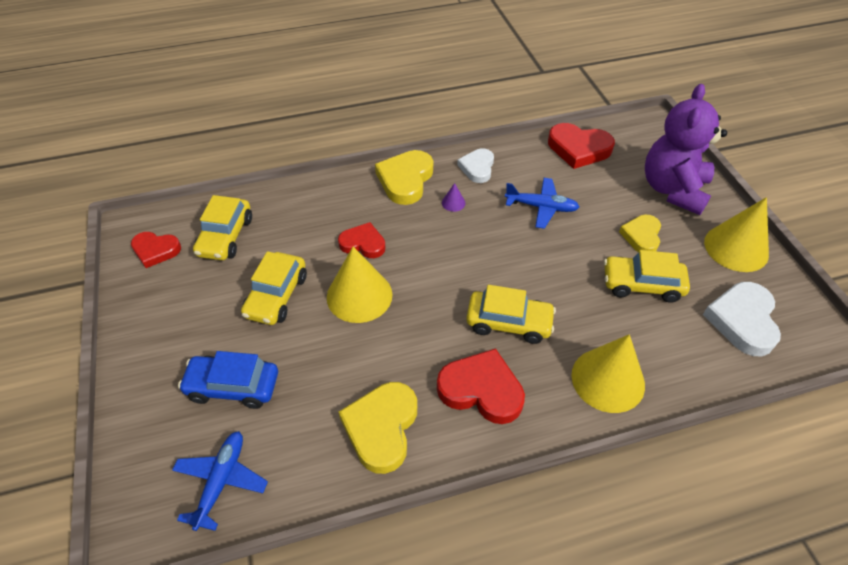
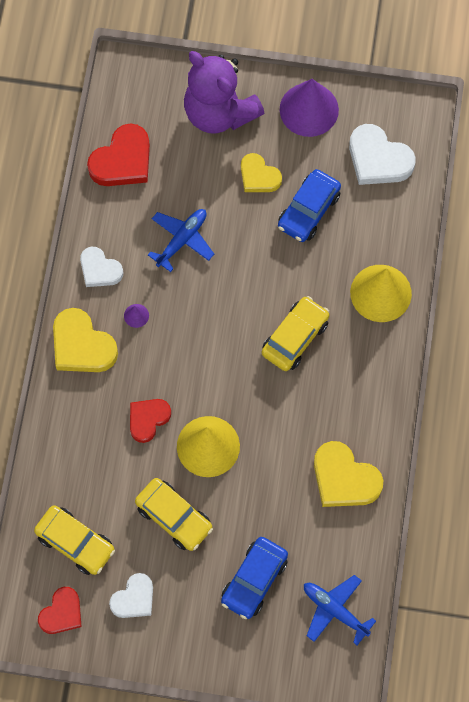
camera: 65 degrees left, 20 degrees up
red heart [437,348,525,424] -> none
yellow car [604,250,690,302] -> blue car [278,169,341,242]
yellow cone [704,197,769,272] -> purple cone [279,79,339,137]
none -> white heart [109,573,153,618]

